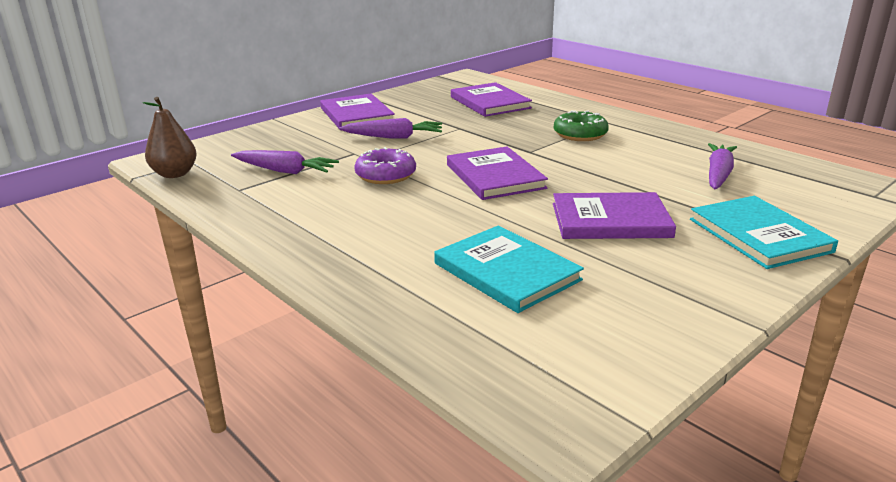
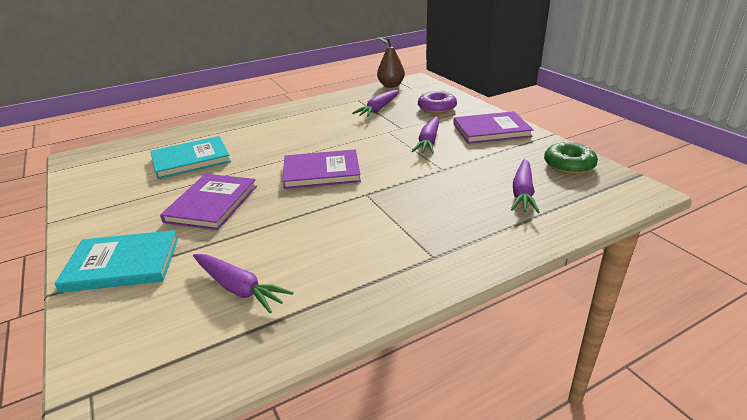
camera: 105 degrees right, 5 degrees up
purple donut [354,147,416,184] -> purple donut moved to [418,90,457,114]
purple book [451,82,532,117] -> purple carrot [511,159,540,213]
green donut [554,110,609,141] -> green donut moved to [544,141,598,174]

